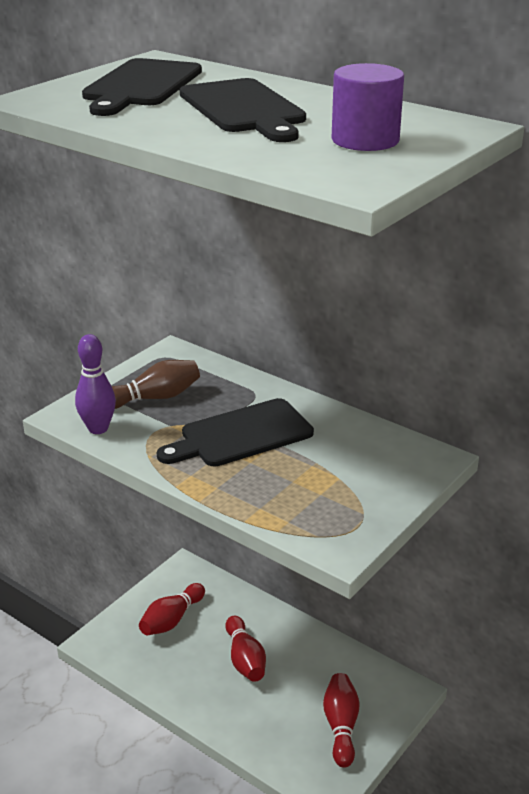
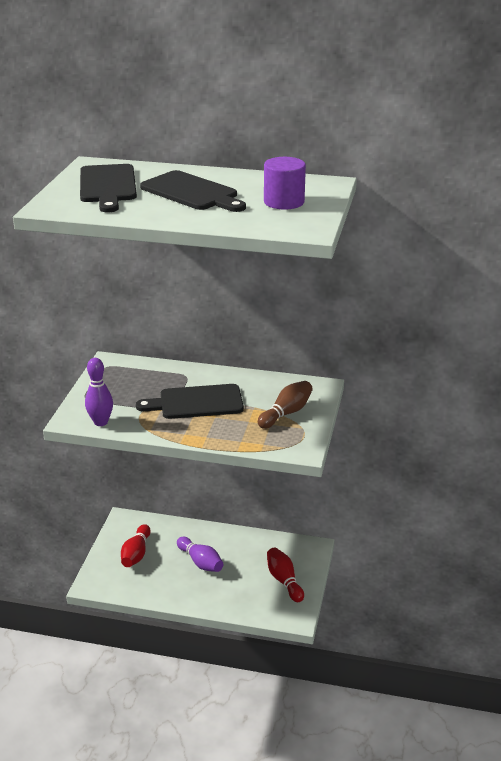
camera: 25 degrees left, 0 degrees up
brown bowling pin [112,360,200,409] -> brown bowling pin moved to [258,381,313,429]
black cutting board [157,398,314,466] -> black cutting board turned 45 degrees clockwise [136,384,244,419]
red bowling pin [225,616,266,682] -> purple bowling pin [177,537,223,572]

